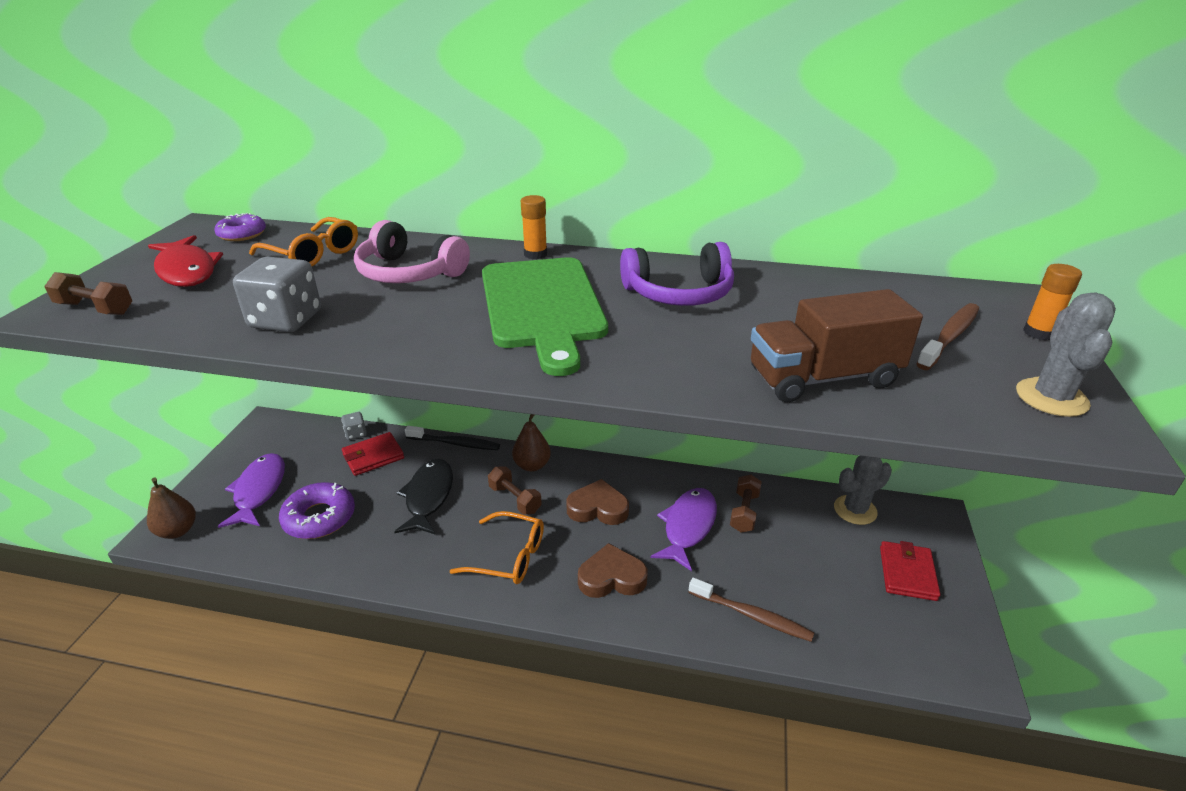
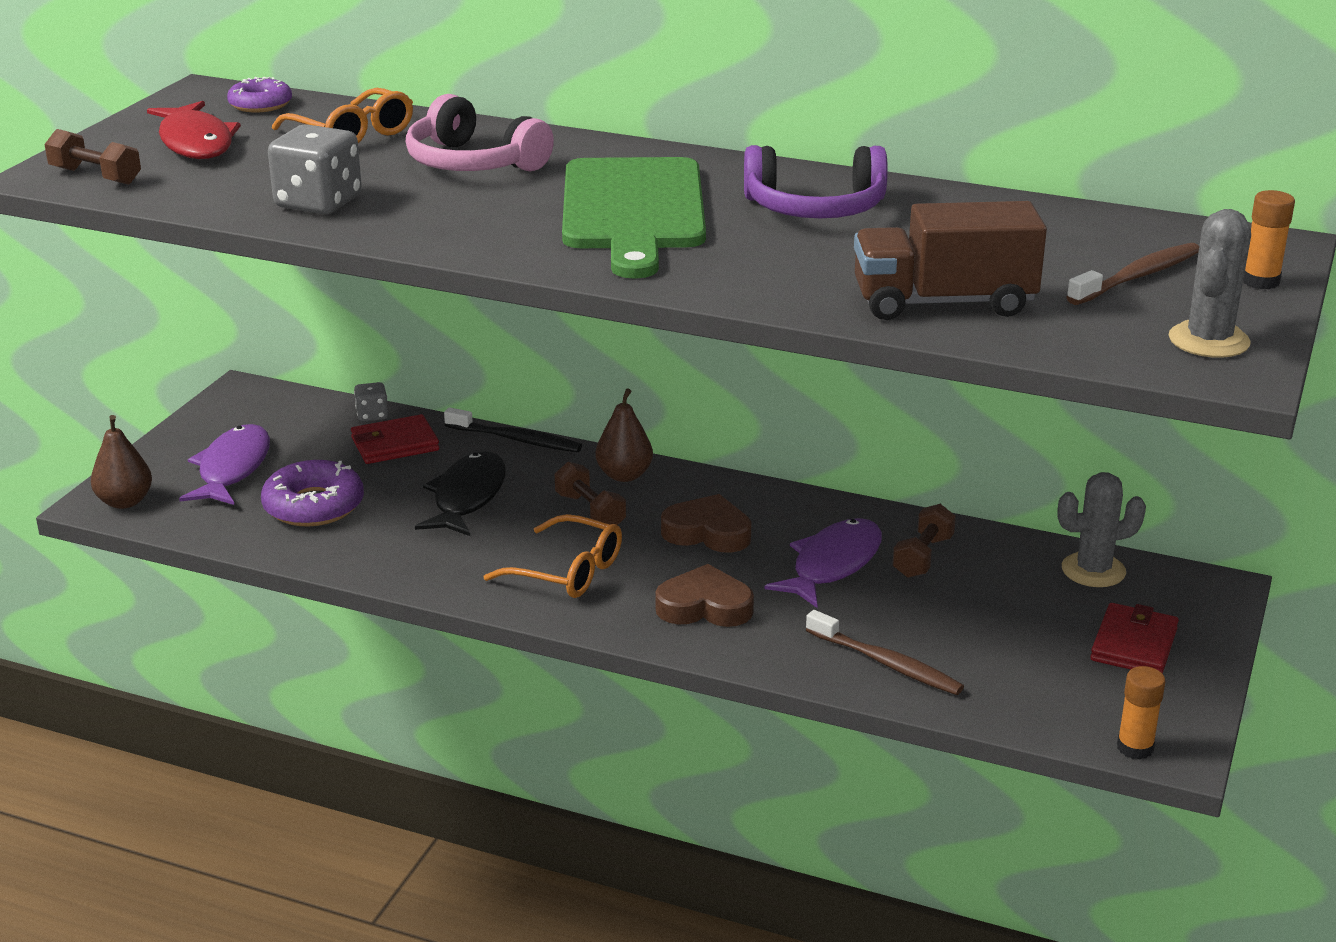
camera: 10 degrees right, 5 degrees down
orange glue stick [521,195,547,259] -> orange glue stick moved to [1117,666,1166,760]

